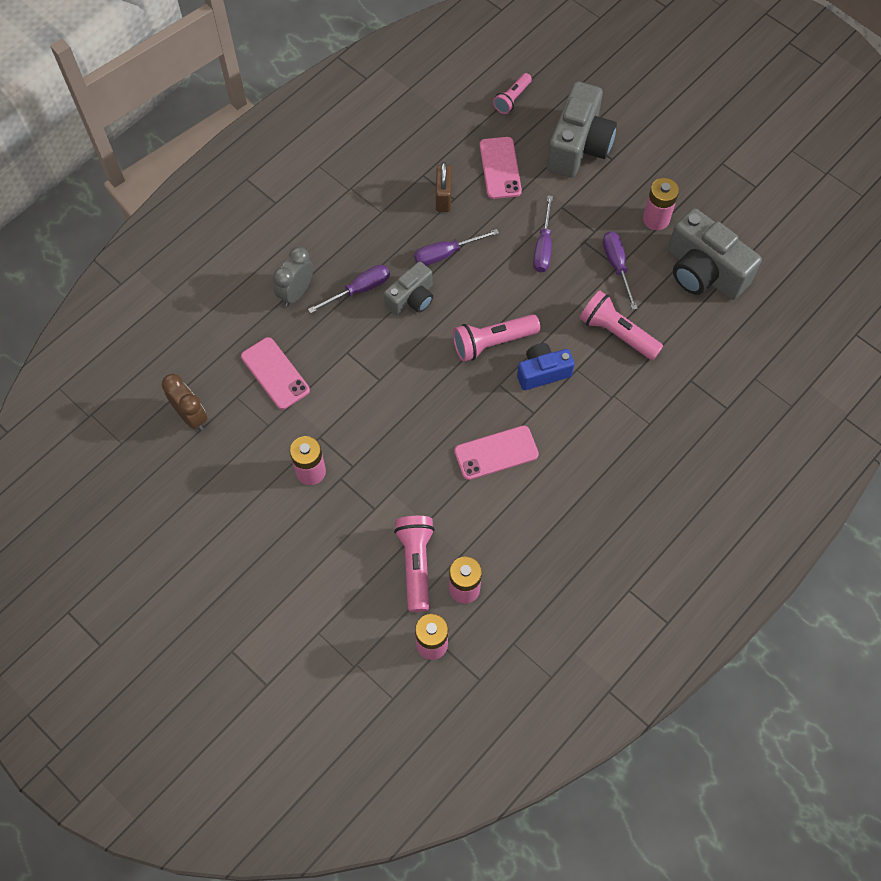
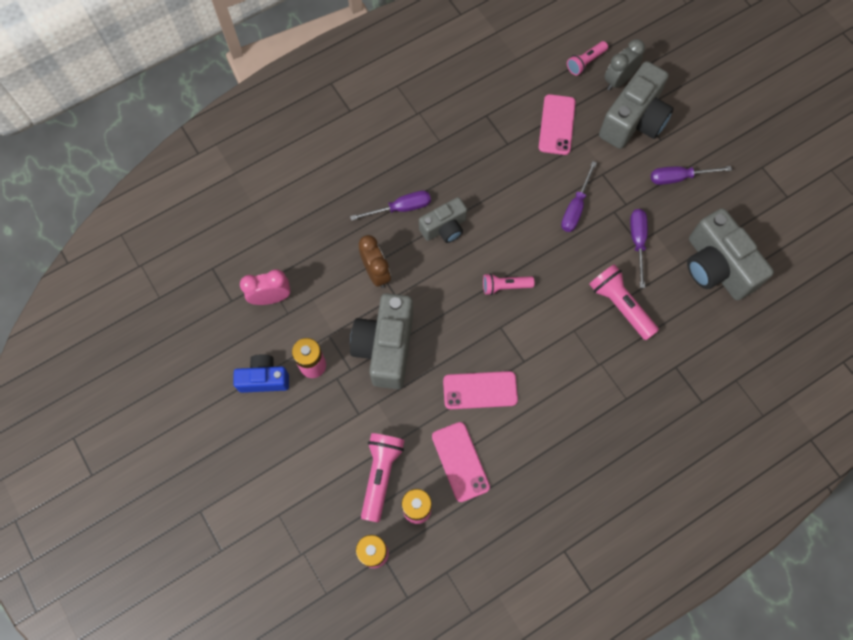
camera: 15 degrees right, 5 degrees up
brown clock [162,374,208,430] -> brown clock moved to [359,235,391,288]
pink phone [241,337,310,410] -> pink phone moved to [432,422,490,502]
grey clock [273,247,313,307] -> grey clock moved to [604,39,645,90]
purple screwdriver [414,229,499,266] -> purple screwdriver moved to [651,166,732,185]
brown padlock [436,162,452,212] -> none
pink flashlight [453,314,540,362] -> pink flashlight [483,273,535,295], size x0.64
blue camera [517,343,575,390] -> blue camera moved to [233,354,289,393]
pink battery [643,178,679,230] -> none
none -> pink clock [240,269,290,305]
none -> grey camera [350,293,413,389]

